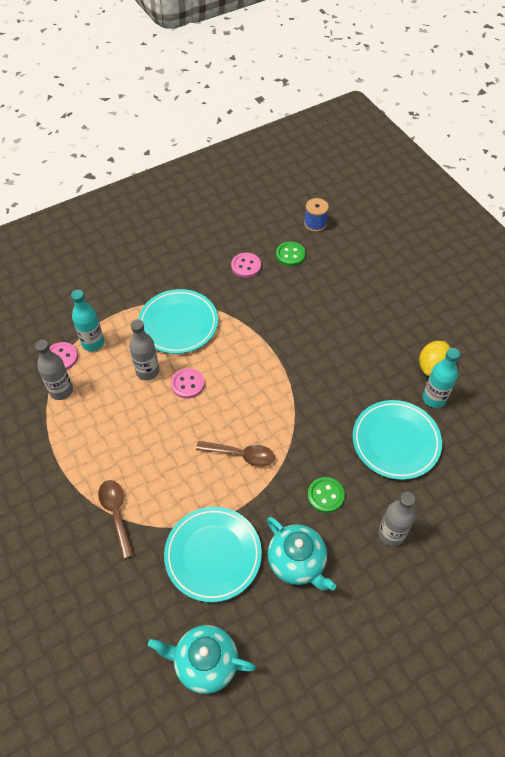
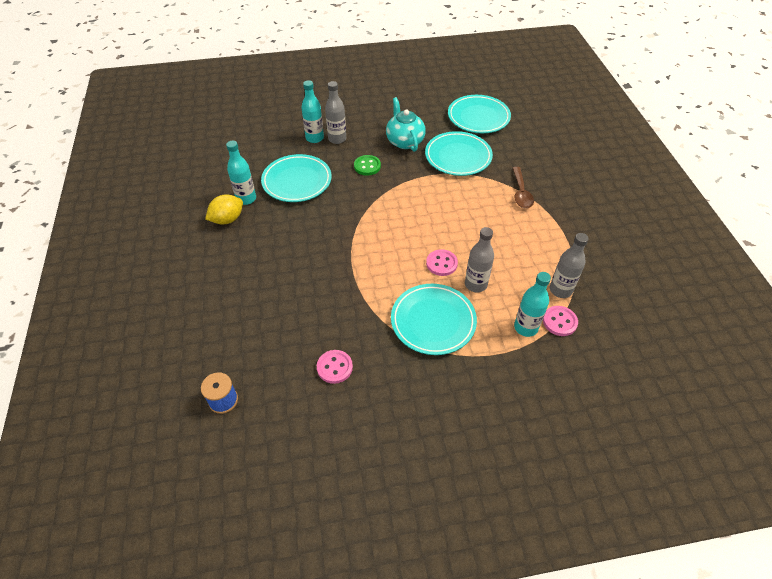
camera: 160 degrees left, 5 degrees down
turquoise teapot [148,625,256,694] -> turquoise plate [448,95,511,133]
brown spoon [196,441,275,467] -> none
green button [276,242,306,266] -> none
none -> turquoise bottle [301,80,324,143]

